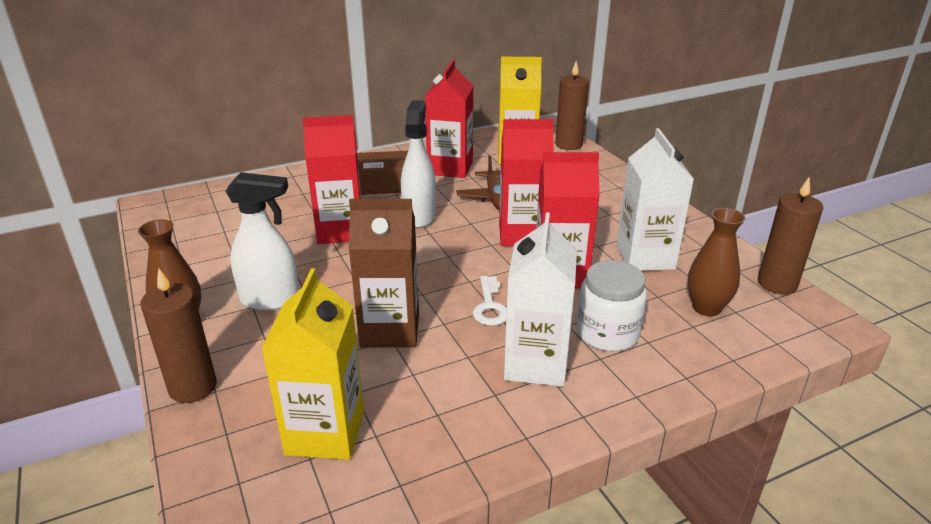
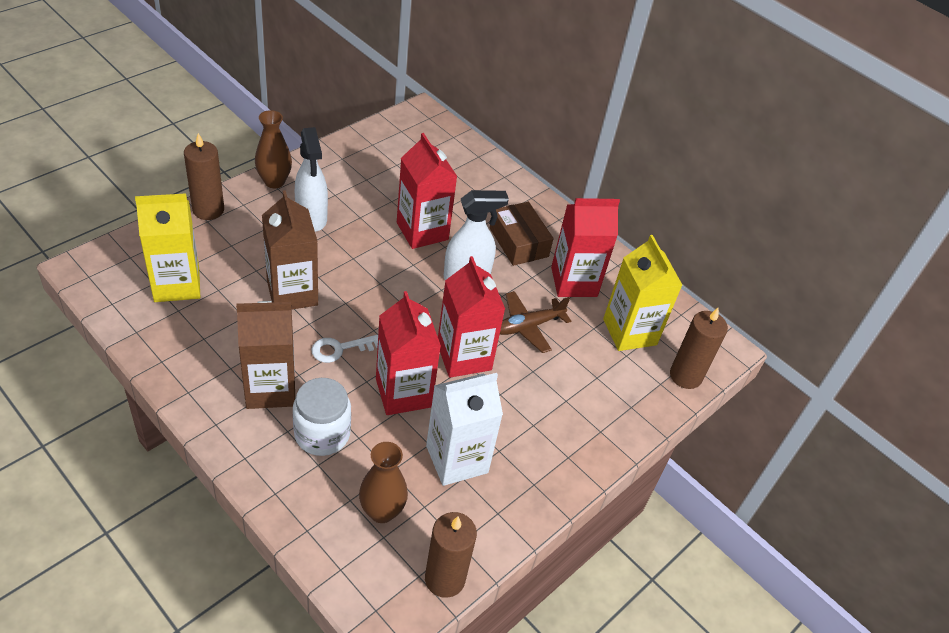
camera: 65 degrees right, 15 degrees up
white carton [504,212,577,387] -> brown carton [236,301,295,409]

